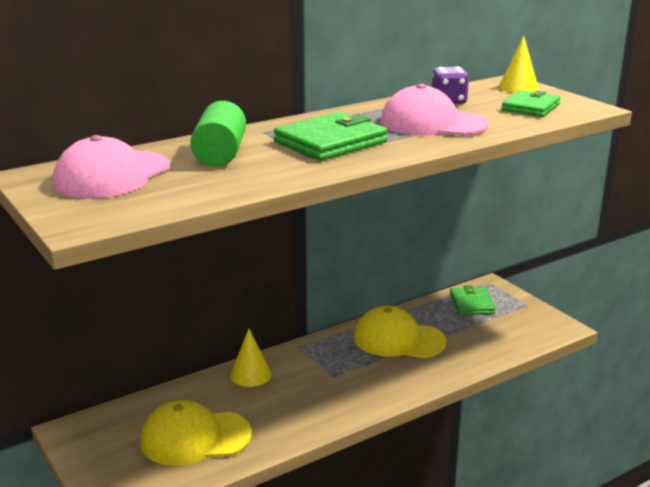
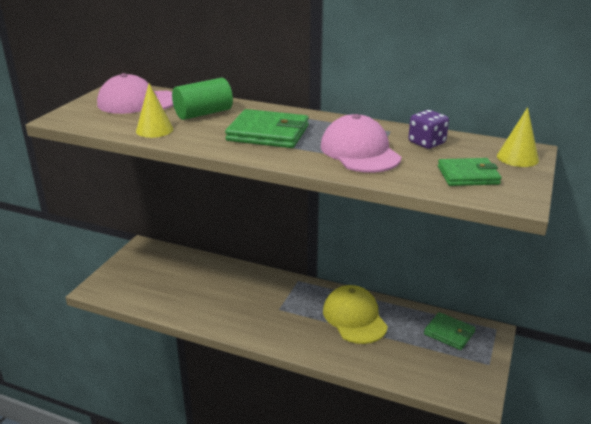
camera: 55 degrees right, 5 degrees up
yellow cap [140,400,252,466] -> none
yellow cone [230,328,271,387] -> yellow cone moved to [136,83,173,138]
green wallet [450,285,496,315] -> green wallet turned 75 degrees clockwise [424,312,475,350]

